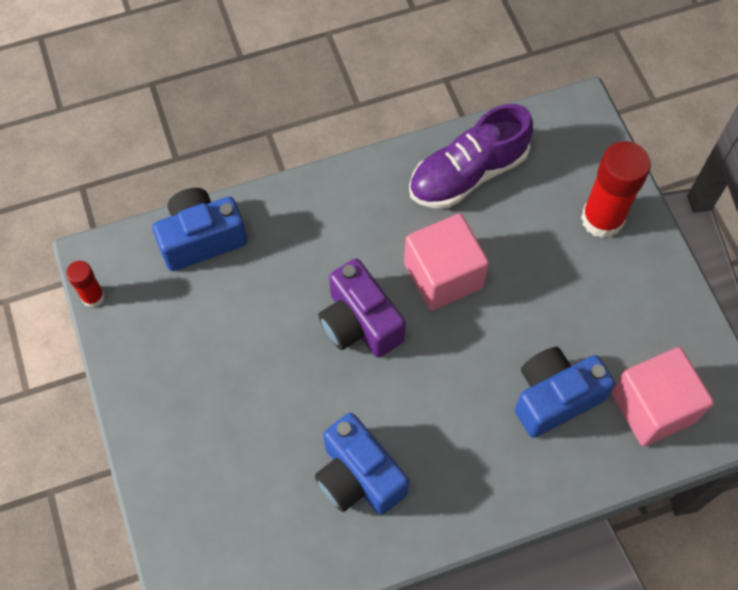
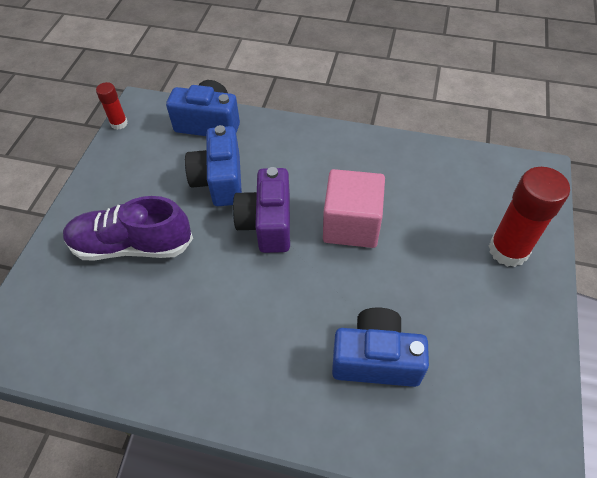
camera: 35 degrees right, 10 degrees down
blue camera [315,413,409,515] -> blue camera moved to [185,125,242,206]
purple shoe [409,104,533,208] -> purple shoe moved to [63,196,193,261]
pink cube [611,347,714,446] -> none

